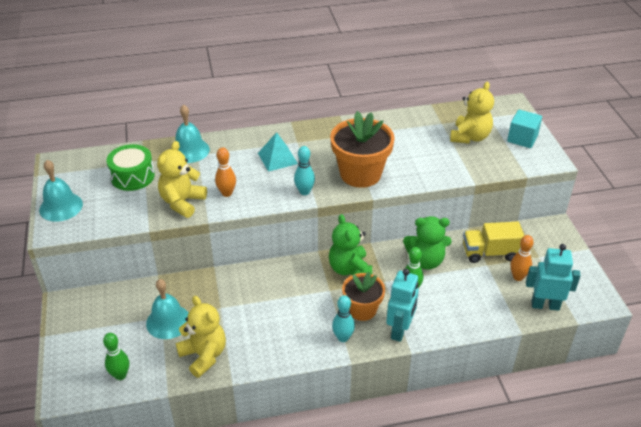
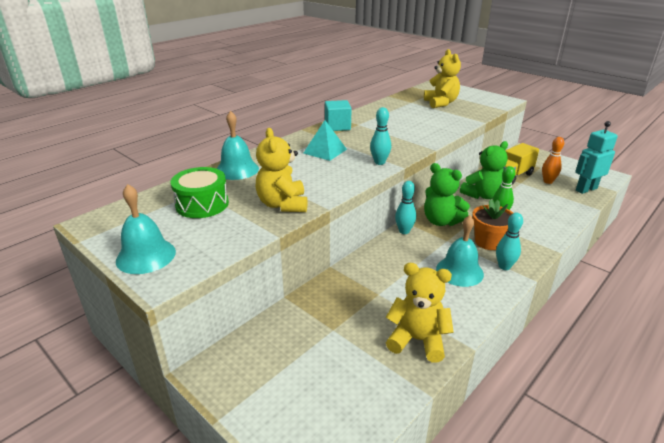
camera: 35 degrees left, 10 degrees down
green bowling pin [103,333,129,380] -> none
turquoise bell [146,279,188,339] -> turquoise bell moved to [436,215,484,287]
orange bowling pin [215,147,236,197] -> none
orange flower pot [330,111,395,188] -> none
turquoise robot [386,269,419,342] -> none
turquoise cube [507,109,542,148] -> turquoise cube moved to [325,100,351,131]
none -> turquoise bowling pin [395,181,416,234]

